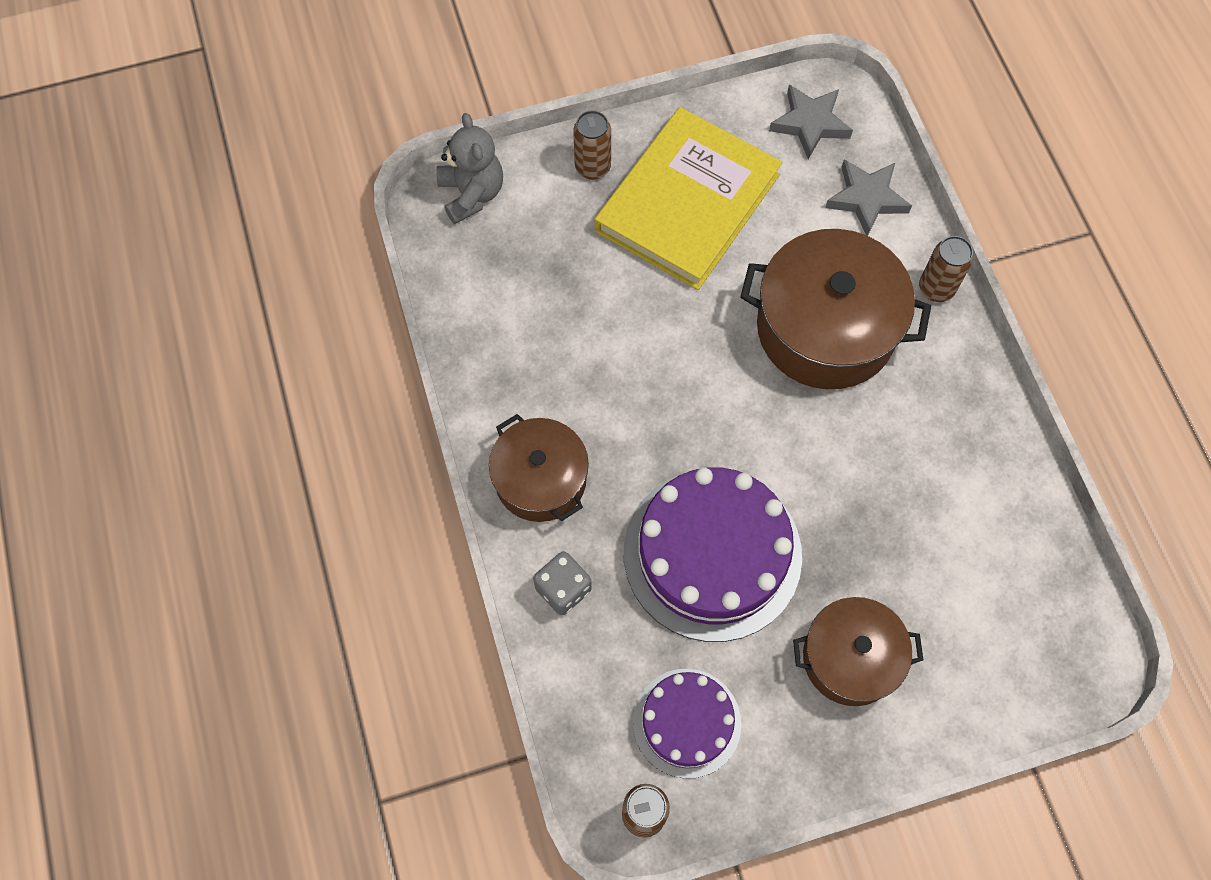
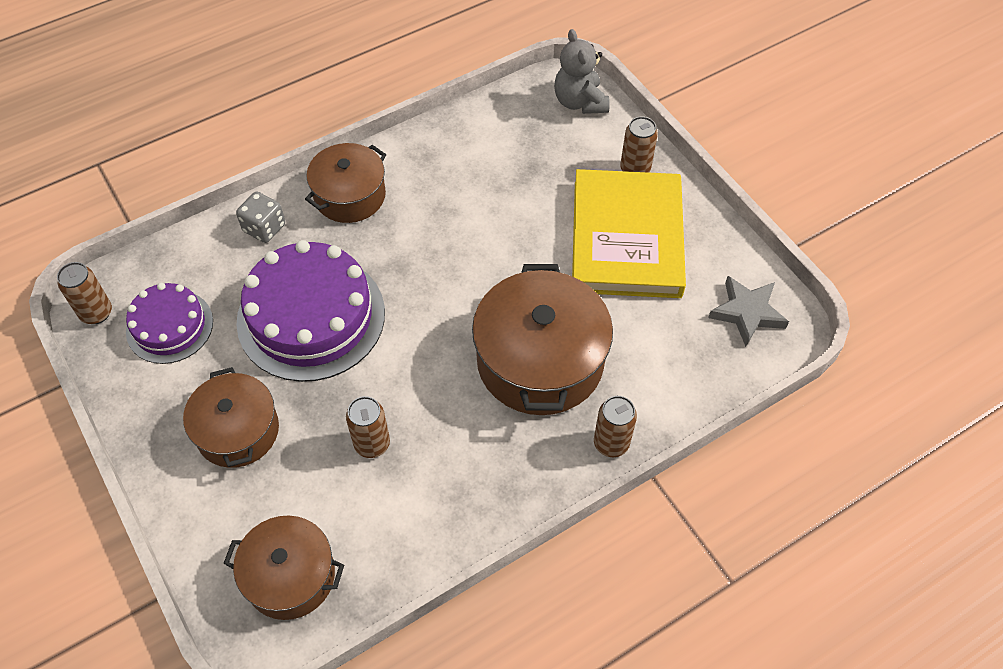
camera: 75 degrees right, 10 degrees down
grey teddy bear [436,113,503,224] -> grey teddy bear turned 105 degrees clockwise [554,29,610,114]
yellow book [595,107,782,290] -> yellow book turned 75 degrees clockwise [572,169,686,298]
grey star [825,160,912,236] -> none
none -> brown pot [223,515,344,620]
none -> brown can [346,396,390,458]

